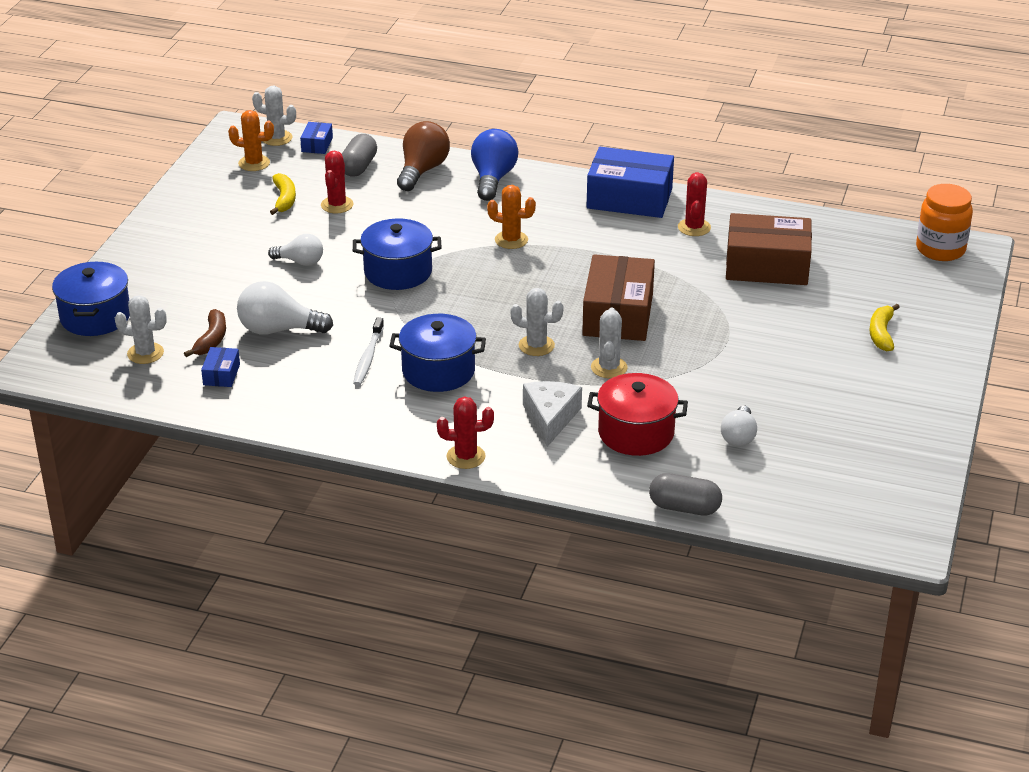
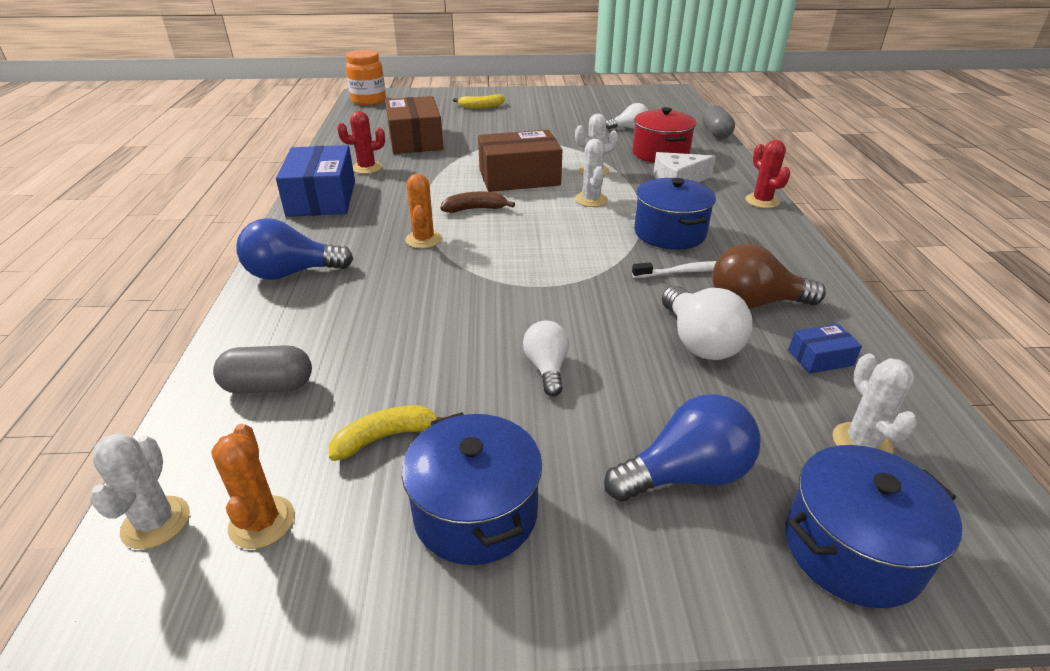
camera: 110 degrees left, 0 degrees up
brown banana [184,309,226,357] -> brown banana moved to [440,192,515,213]
blue box [300,122,333,154] -> none
red cactus [321,151,354,213] -> none
blue pot [353,219,442,290] -> blue pot moved to [402,412,542,565]
brown light bulb [397,121,450,191] -> brown light bulb moved to [712,244,826,309]
none -> blue light bulb [604,394,761,501]

